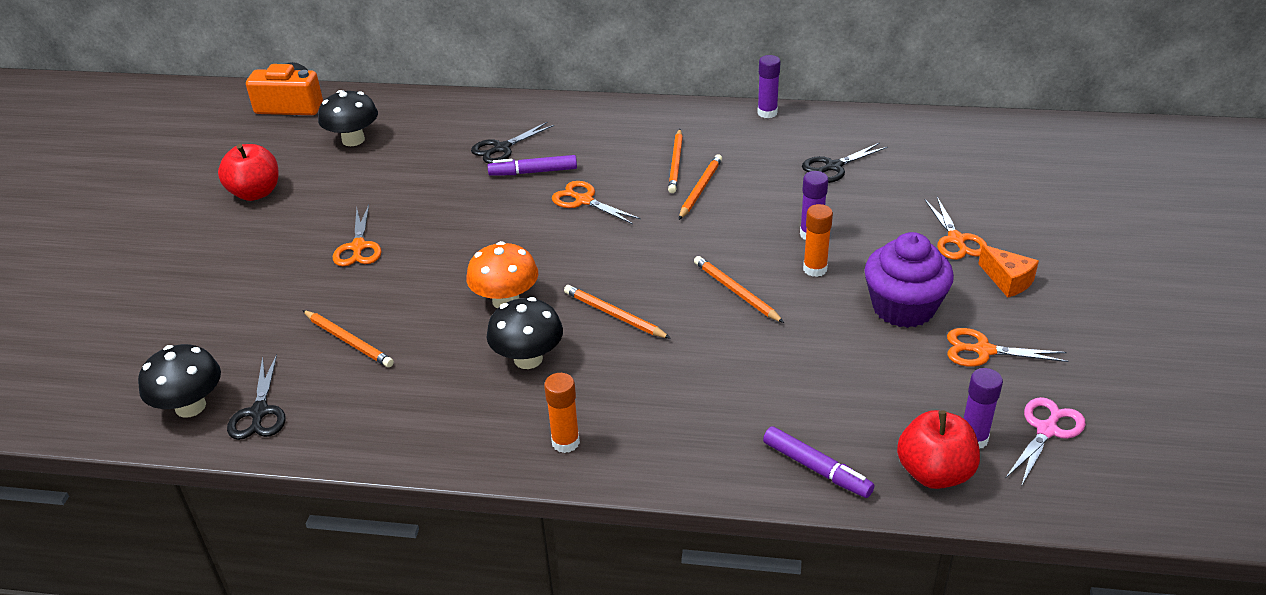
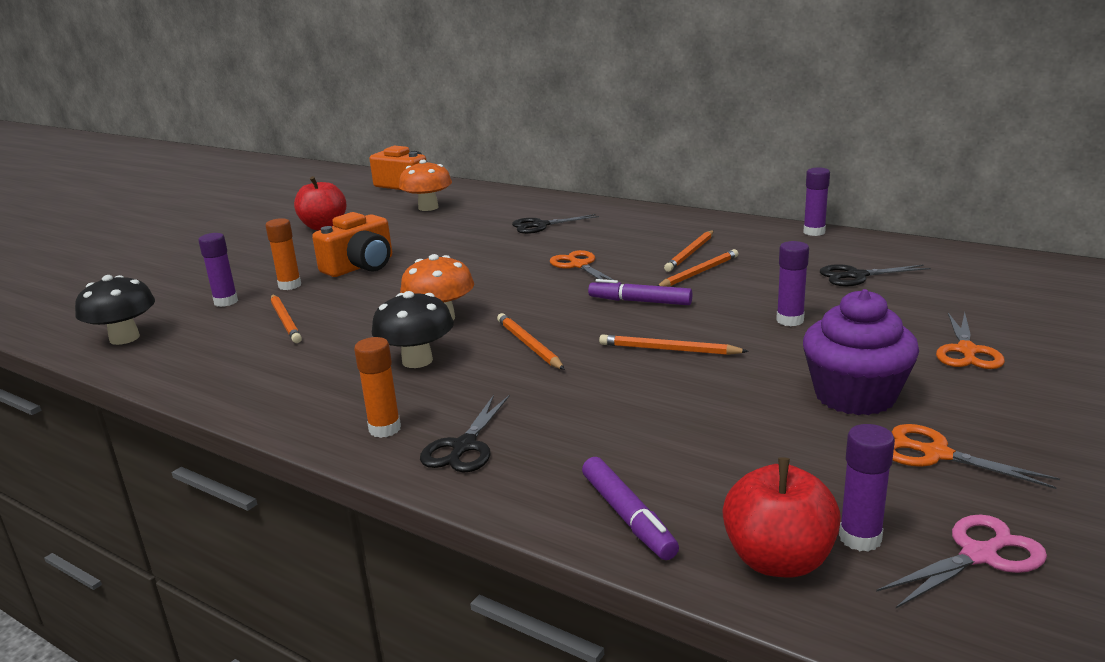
camera: 25 degrees right, 15 degrees down
black scissors [227,354,286,440] -> black scissors moved to [420,395,510,472]
black mushroom [318,90,378,146] -> orange mushroom [399,160,452,211]
orange scissors [333,205,382,266] -> orange camera [312,212,392,277]
purple marker [488,155,577,176] -> purple marker moved to [588,279,692,305]
orange pencil [694,256,784,323] -> orange pencil turned 60 degrees counterclockwise [599,334,749,355]
orange glue stick [803,204,833,277] -> orange glue stick moved to [265,218,301,290]
orange cheese [978,245,1039,298] -> none
none -> purple glue stick [198,233,238,307]

